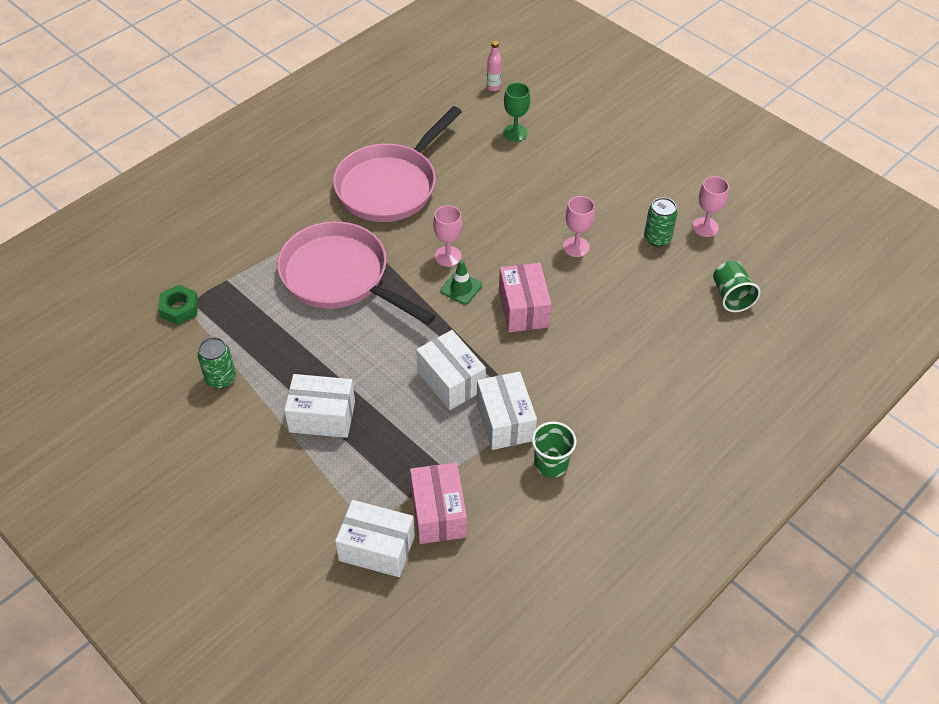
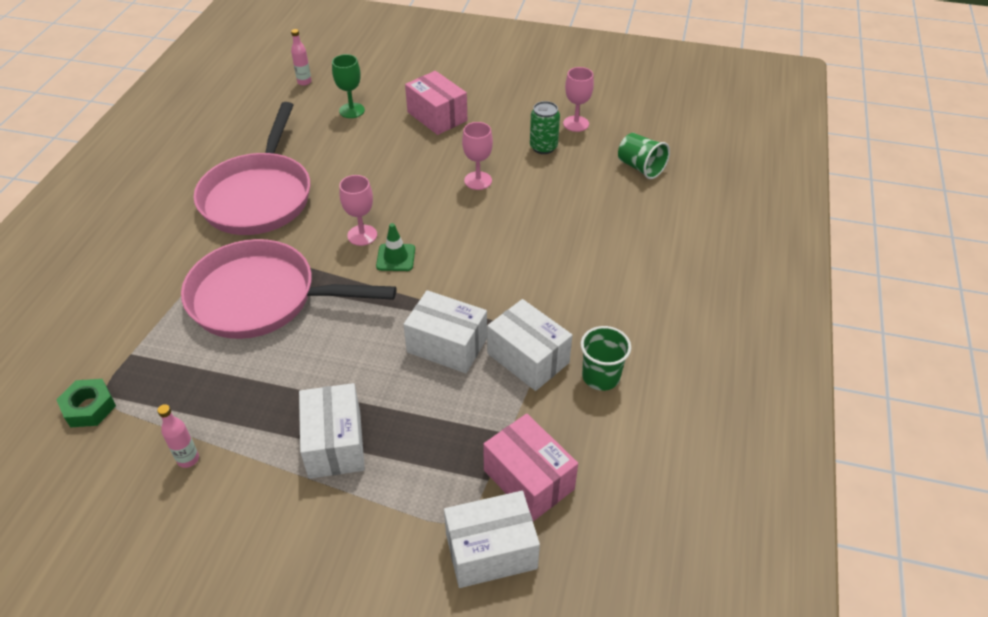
camera: 30 degrees left, 5 degrees down
green can [197,337,236,389] -> pink bottle [157,404,199,468]
white box [284,374,355,438] -> white box turned 75 degrees counterclockwise [299,383,365,479]
pink box [499,263,552,332] -> pink box moved to [405,71,467,135]

